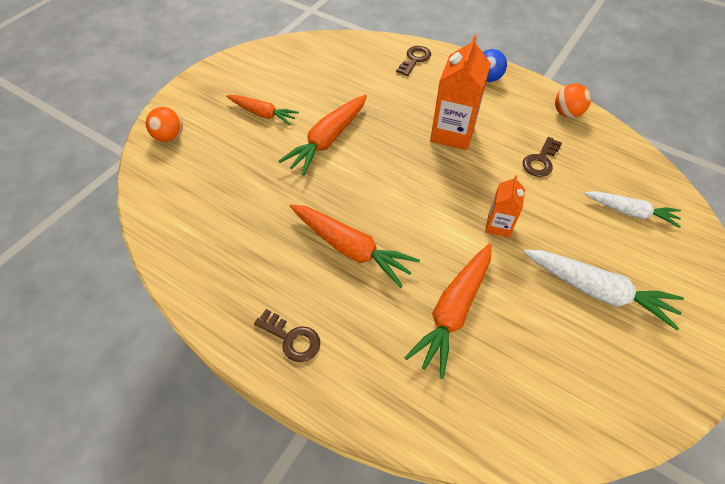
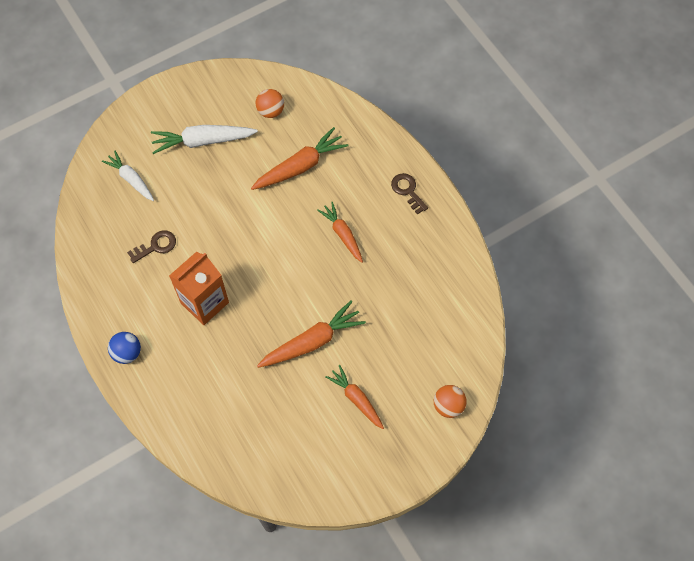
camera: 155 degrees left, 10 degrees up
orange carrot [290,204,420,288] -> orange carrot [317,202,363,263], size x0.66
brown key [396,46,431,76] -> none
orange carton [485,175,525,238] -> none
white carrot [523,250,684,330] -> white carrot turned 60 degrees counterclockwise [151,125,258,154]
orange ball [555,83,591,118] -> orange ball moved to [256,89,284,118]

